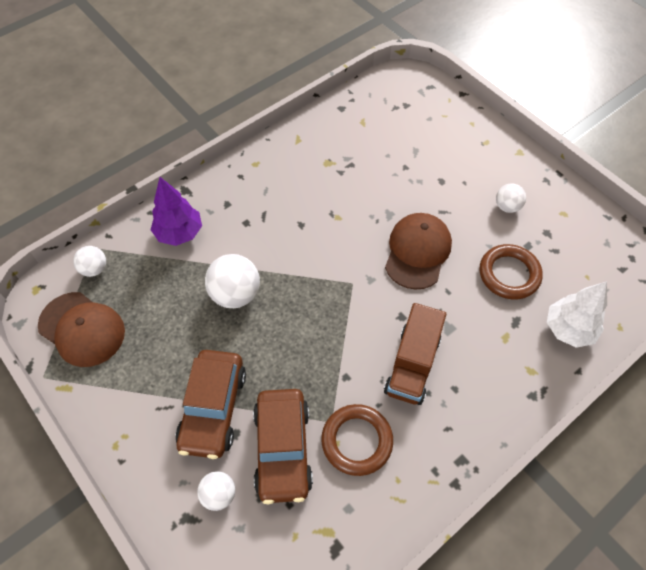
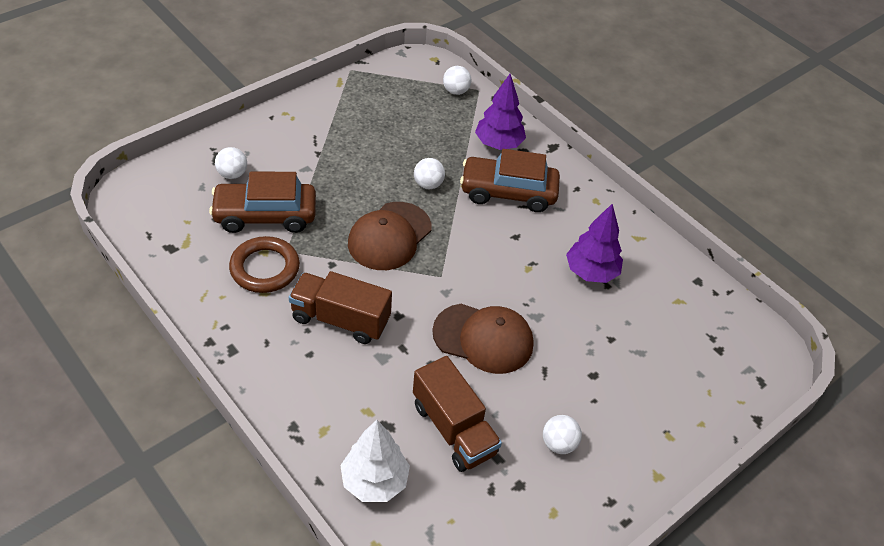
camera: 85 degrees right, 10 degrees down
brown cap [38,292,125,367] -> brown cap moved to [348,202,431,270]
brown car [175,350,246,459] -> brown car moved to [460,149,560,212]
white ball [205,254,260,308] -> white ball [414,158,445,189], size x0.59
brown ring [480,244,543,300] -> brown truck [413,356,502,472]
none -> purple tree [566,203,623,283]

